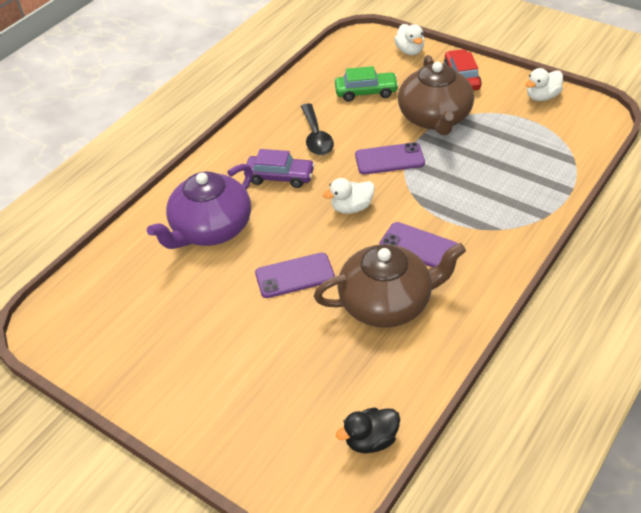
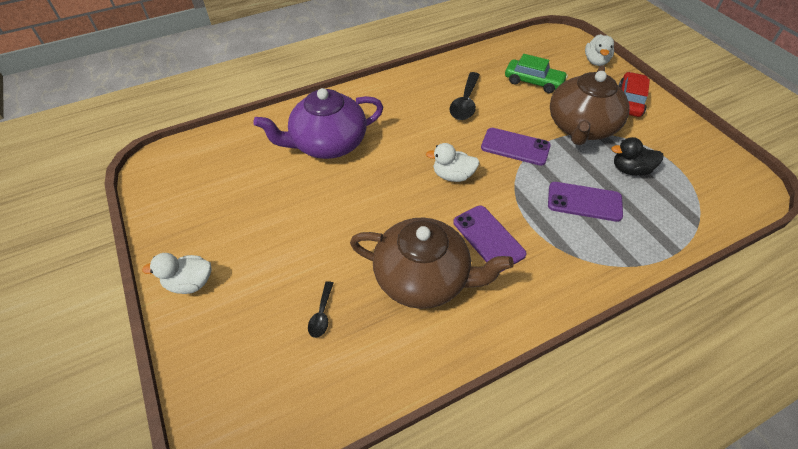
camera: 25 degrees right, 5 degrees up
purple car [244,149,315,188] -> none
purple phone [255,253,335,298] -> purple phone moved to [548,182,623,222]
black duck [336,407,400,453] -> black duck moved to [611,137,664,176]
white duck [525,68,563,101] -> white duck moved to [142,253,212,294]
none -> black spoon [308,281,334,338]

